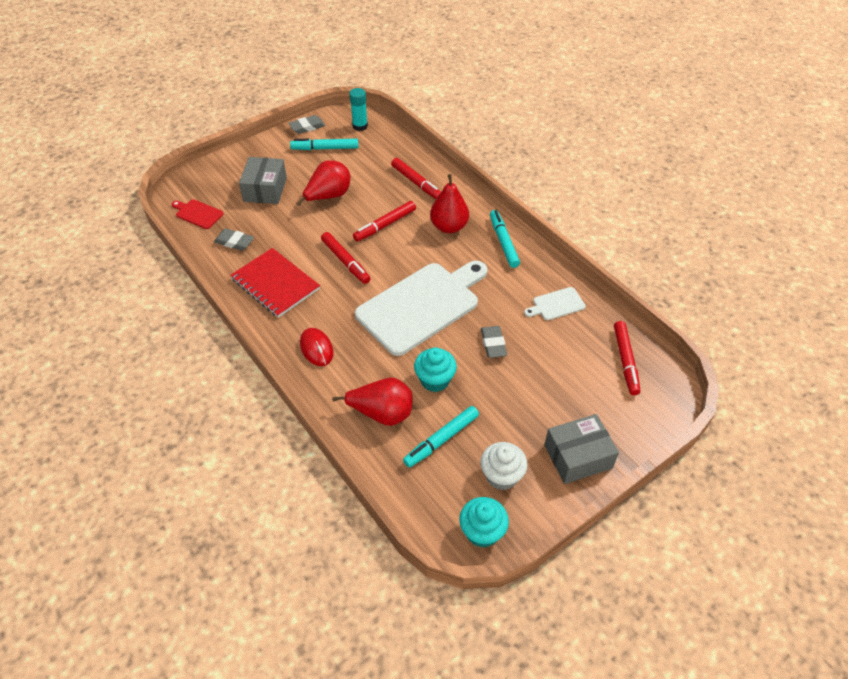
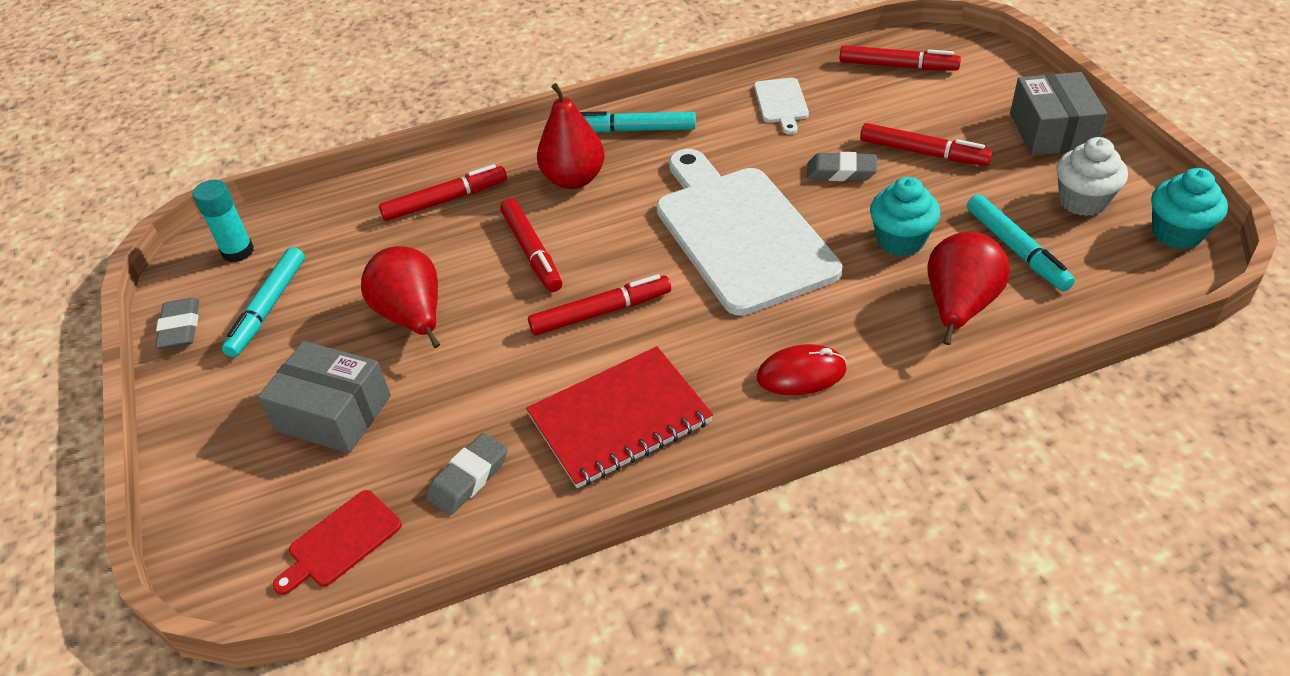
camera: 70 degrees left, 5 degrees down
none -> red marker [860,123,993,166]

